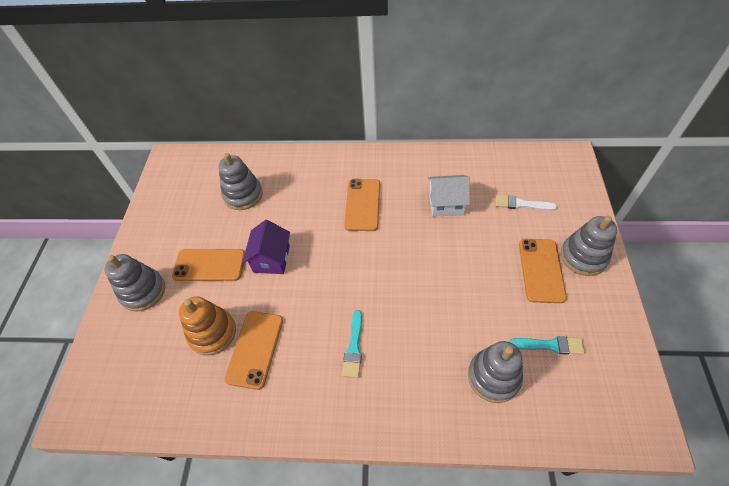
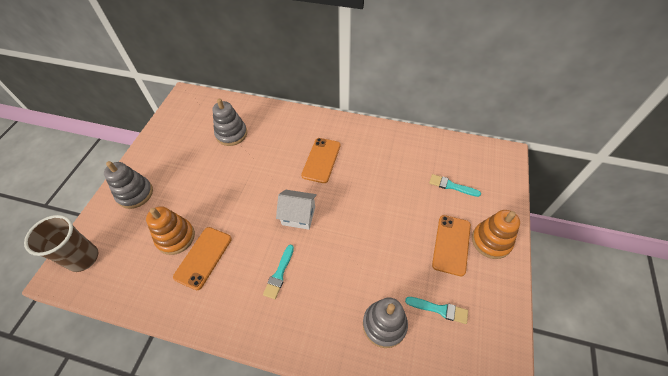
camera: 10 degrees right, 0 degrees up
orange phone [172,249,245,281] -> none
purple house [242,220,290,274] -> none
white house [428,175,470,217] -> white house moved to [276,190,317,230]
white brush [496,195,557,211] -> turquoise brush [429,174,481,197]
grey stacking toy [561,216,617,276] -> orange stacking toy [472,210,520,259]
none -> brown cup [24,215,98,272]

